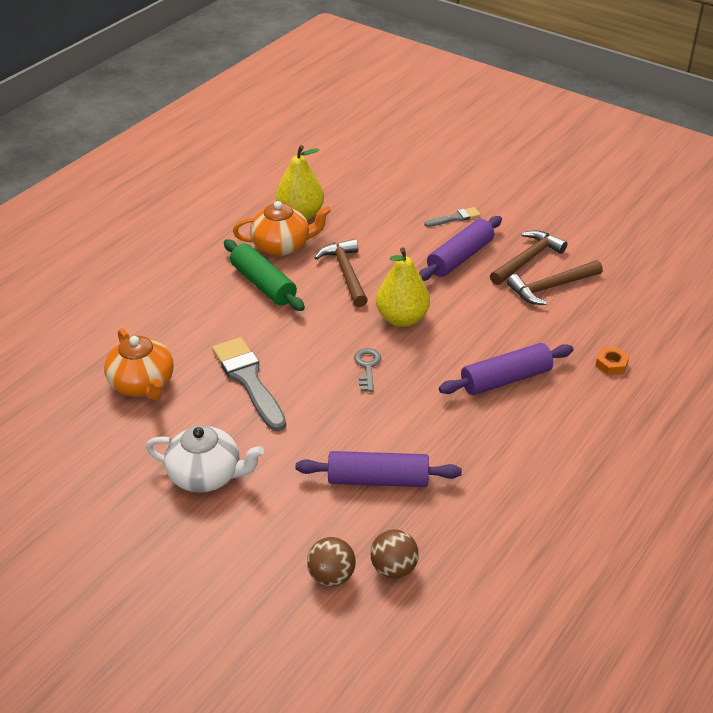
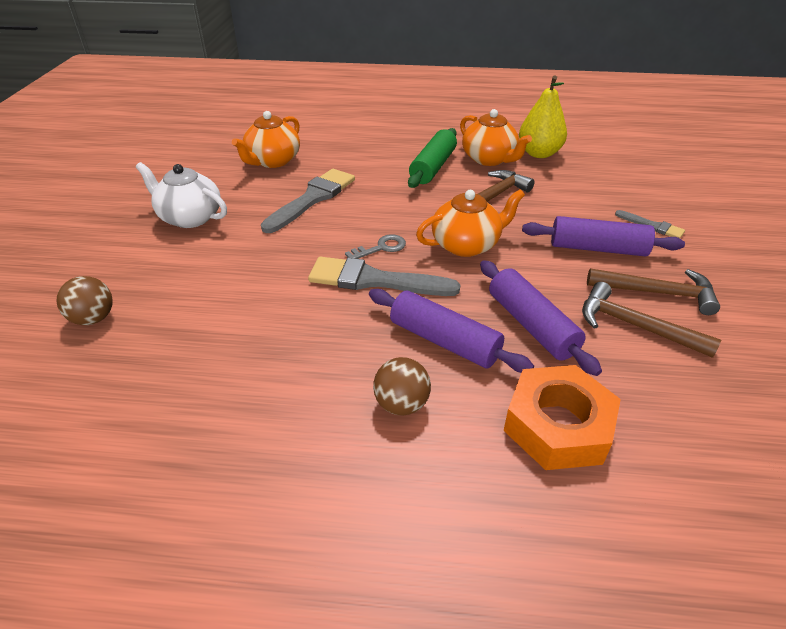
camera: 60 degrees right, 0 degrees up
white teapot [146,425,264,493] -> white teapot turned 135 degrees clockwise [136,162,227,228]
purple rolling pin [295,451,462,487] -> purple rolling pin moved to [480,260,602,376]
brown ball [370,529,419,579] -> brown ball moved to [373,357,431,416]
yellow pear [376,247,430,327] -> orange teapot [416,189,525,257]
orange nut [595,347,629,375] -> orange nut [504,365,621,470], size x2.31
none -> grey brush [308,257,461,296]

